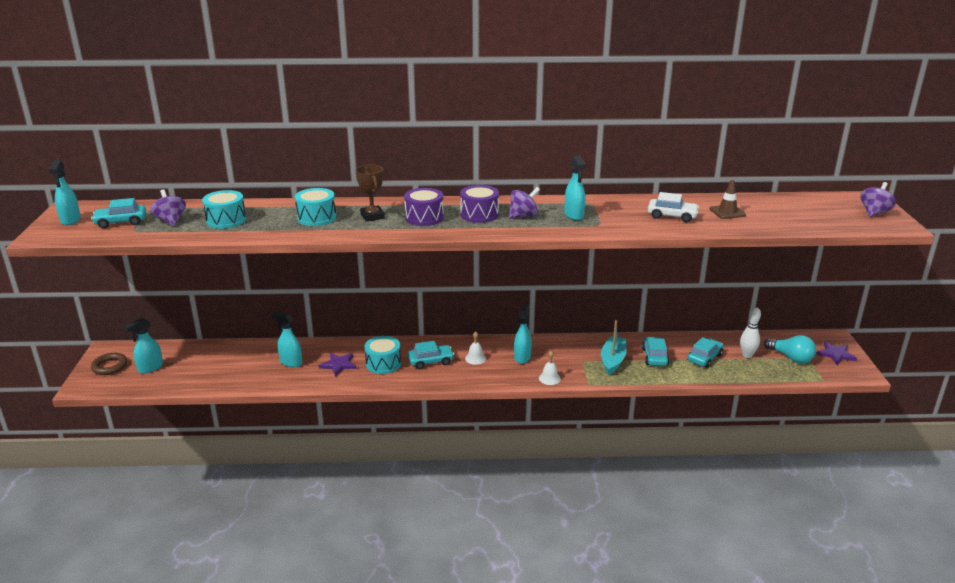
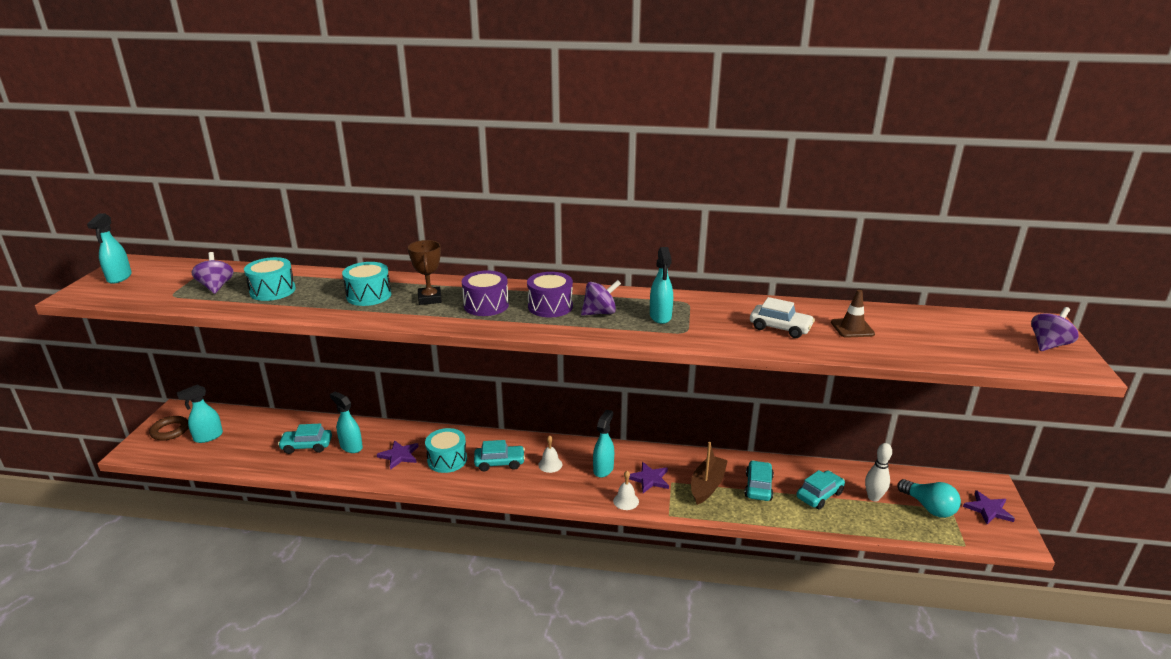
camera: 10 degrees right, 0 degrees up
turquoise car [91,198,146,228] -> turquoise car moved to [278,423,332,454]
turquoise boat [601,320,627,375] -> brown boat [691,442,728,505]
none -> purple star [629,462,669,493]

